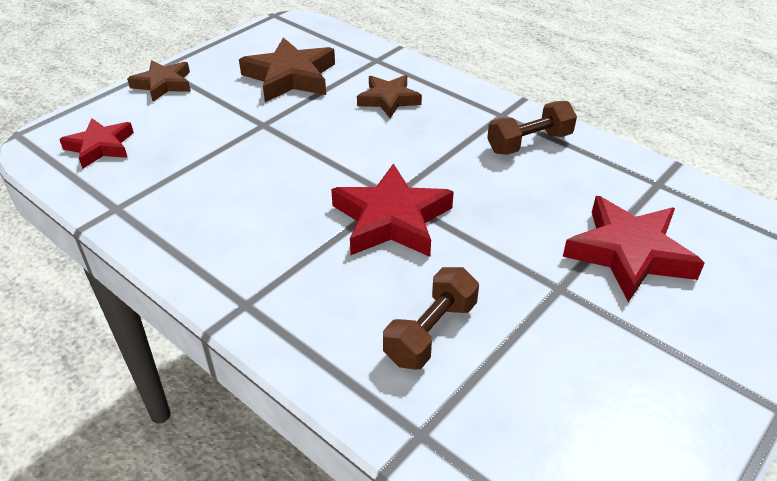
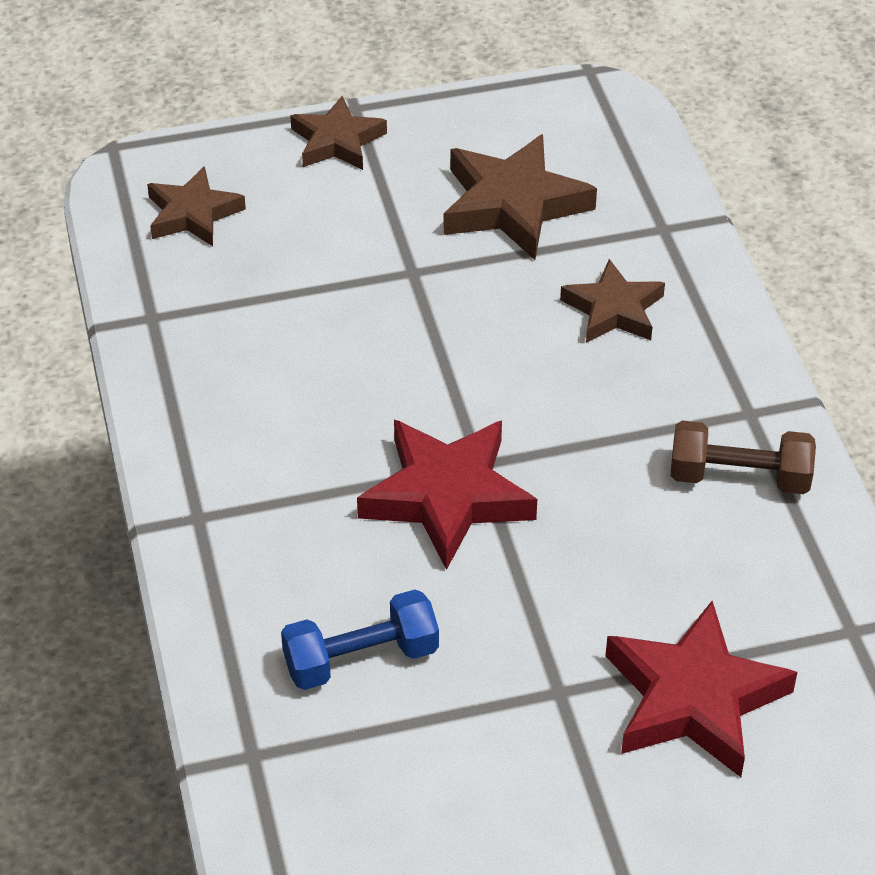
camera: 35 degrees right, 5 degrees up
red star [59,118,134,169] -> brown star [147,166,246,246]
brown dumbbell [383,267,479,370] -> blue dumbbell [281,589,439,690]

